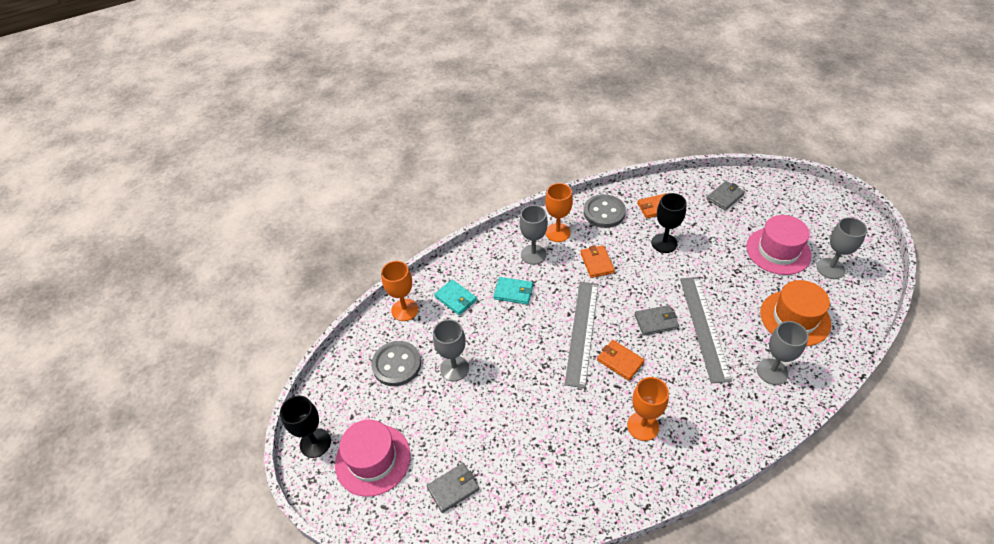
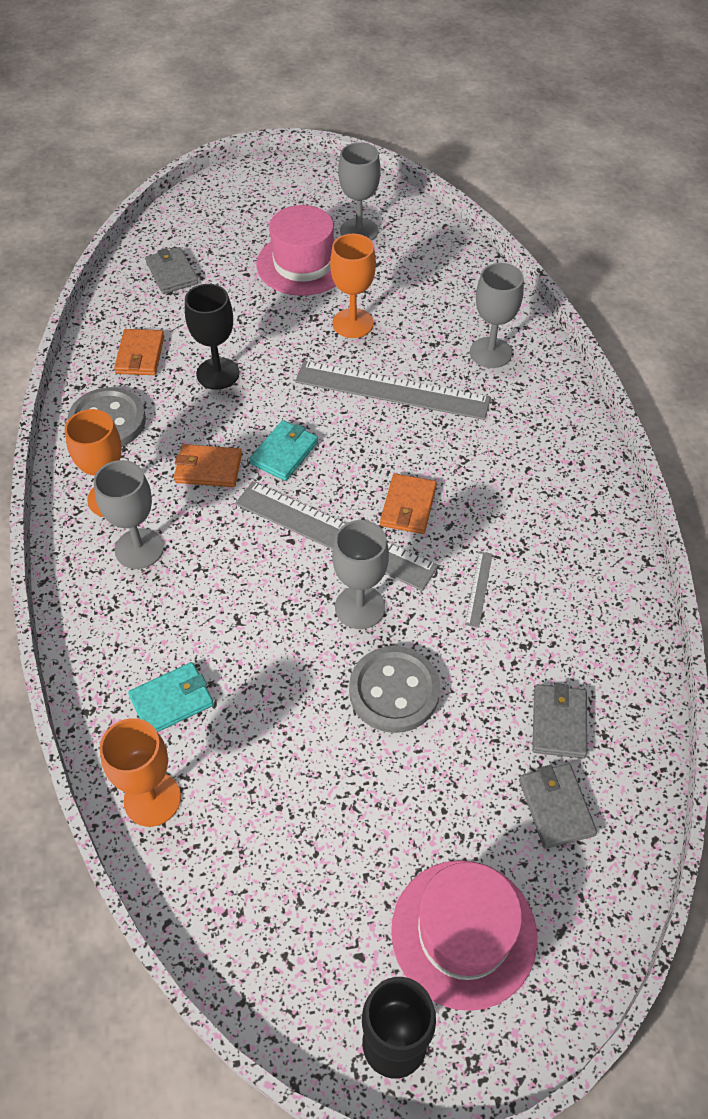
camera: 75 degrees left, 5 degrees up
grey button [371,341,421,386] -> grey button moved to [349,646,440,733]
grey goblet [433,319,469,381] -> grey goblet moved to [332,520,389,629]
turquoise wallet [493,277,533,305] -> turquoise wallet moved to [250,420,318,481]
orange wallet [597,340,645,381] -> orange wallet turned 45 degrees counterclockwise [380,473,437,534]
orange goblet [627,377,669,441] -> orange goblet moved to [330,234,376,338]
grey wallet [634,305,679,336] -> grey wallet moved to [532,683,587,758]
orange hat [760,280,831,346] -> none
none -> grey ruler [465,551,493,628]

